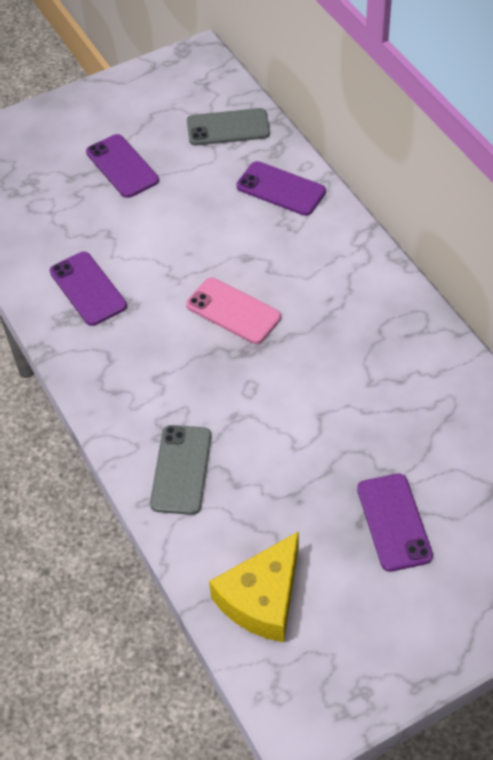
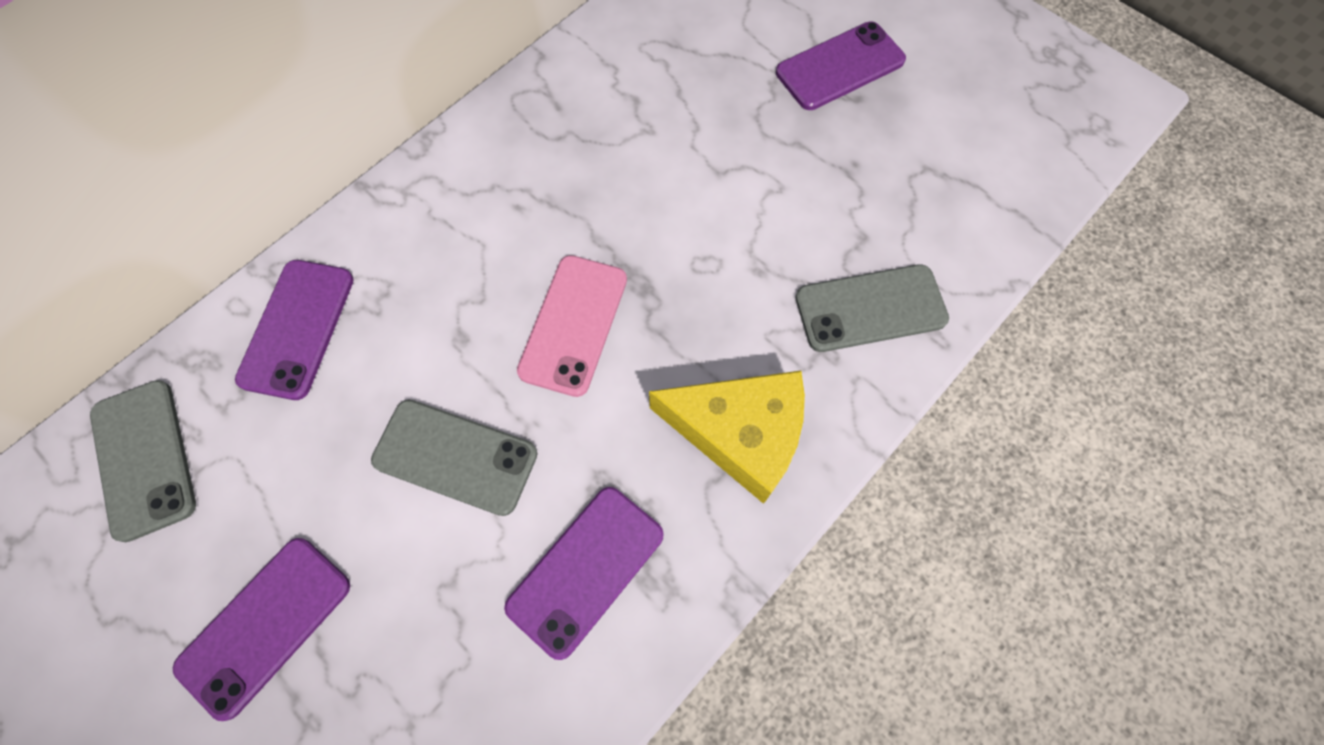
camera: 110 degrees left, 15 degrees up
yellow cheese [209,531,299,642] -> yellow cheese moved to [649,371,805,504]
none -> grey phone [371,400,537,516]

